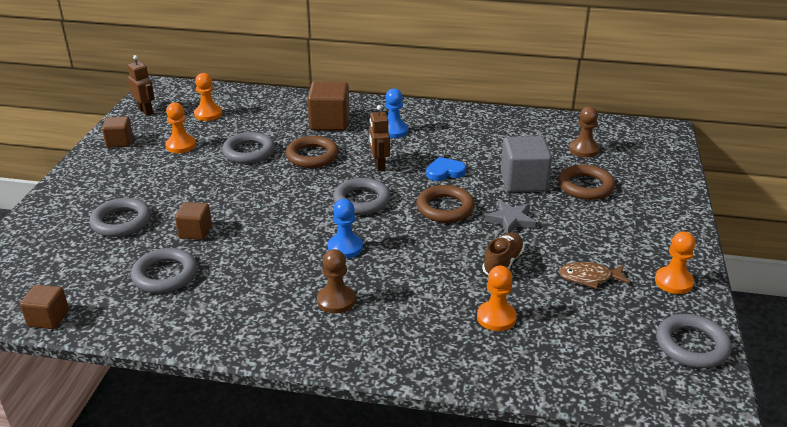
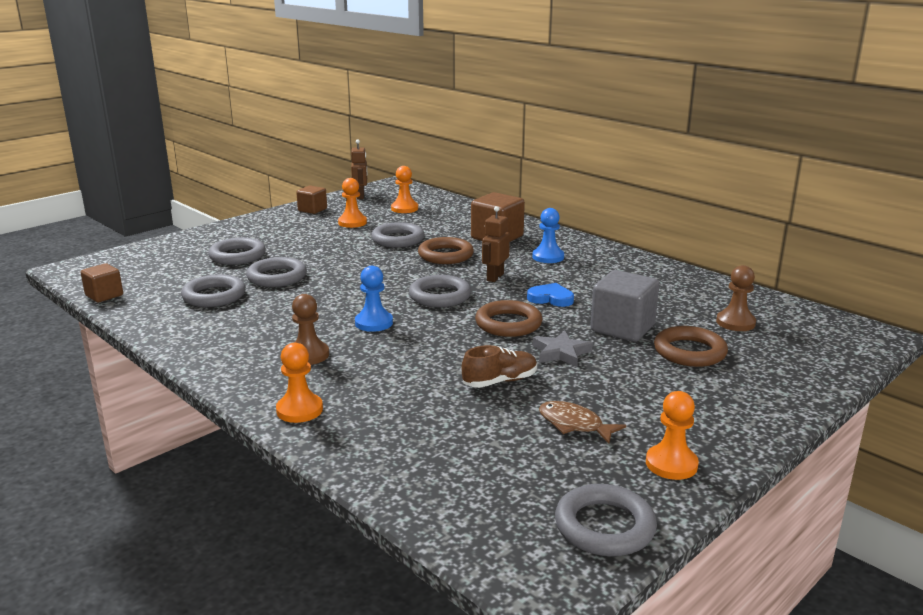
camera: 35 degrees right, 10 degrees down
brown cube [175,202,212,240] -> grey ring [246,257,307,287]
orange pawn [477,266,517,331] -> orange pawn moved to [276,343,323,423]

